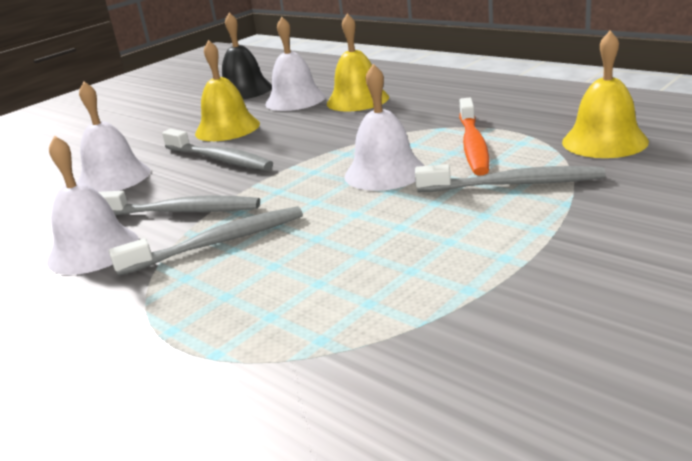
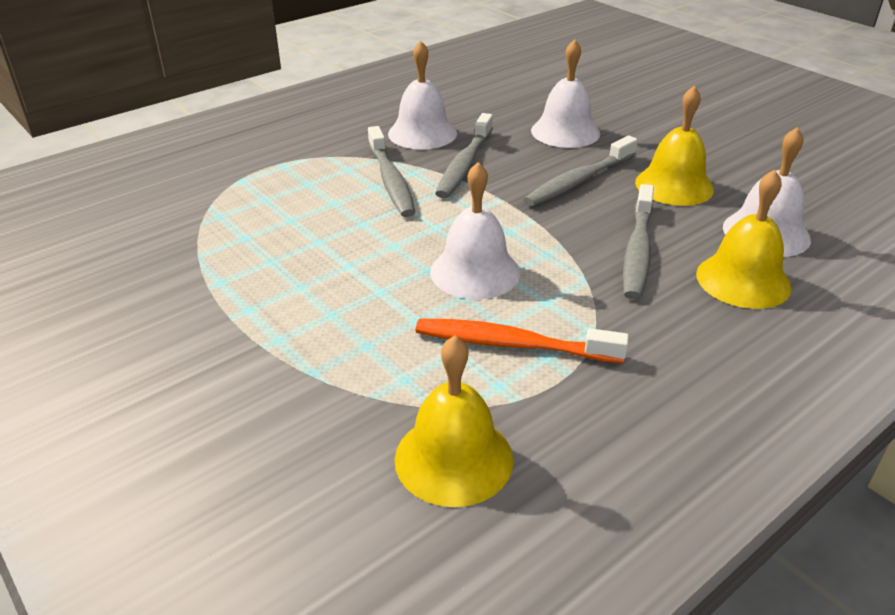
camera: 95 degrees right, 10 degrees up
black bell [222,13,272,100] -> none
grey toothbrush [415,164,605,192] -> grey toothbrush moved to [623,184,654,300]

